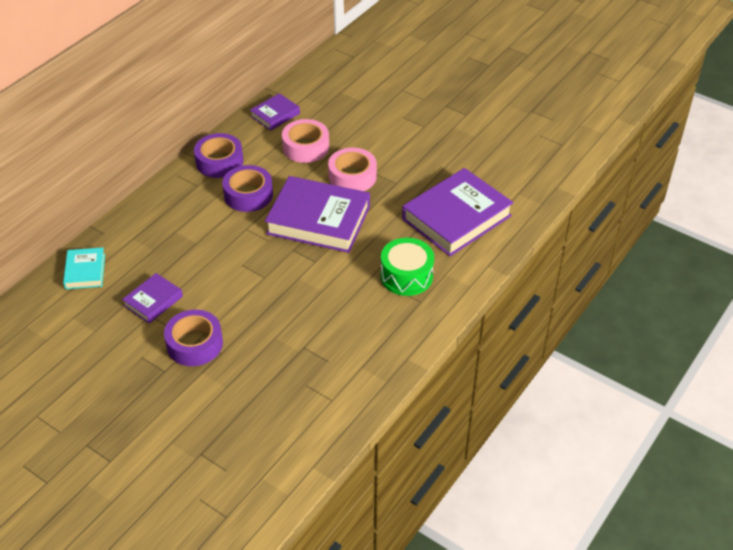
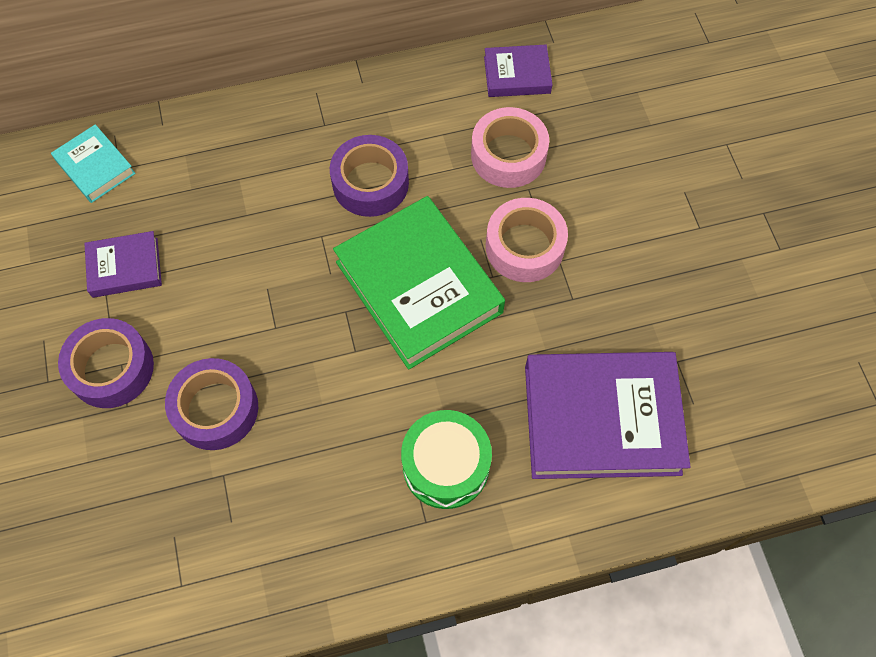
camera: 40 degrees right, 20 degrees up
turquoise book [63,247,105,289] -> turquoise book turned 75 degrees counterclockwise [51,124,136,203]
purple tape [194,133,243,178] -> purple tape moved to [165,358,258,450]
purple book [265,176,370,253] -> green book [333,196,505,370]

